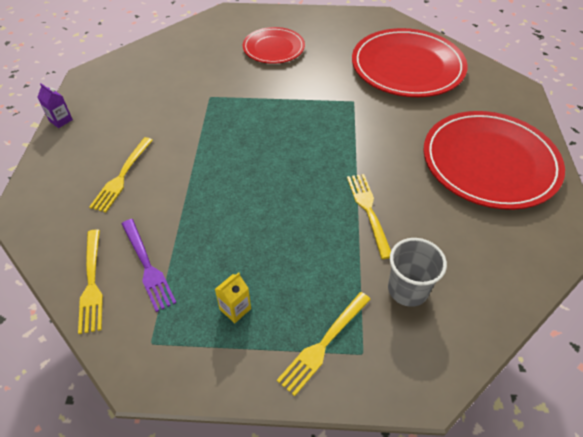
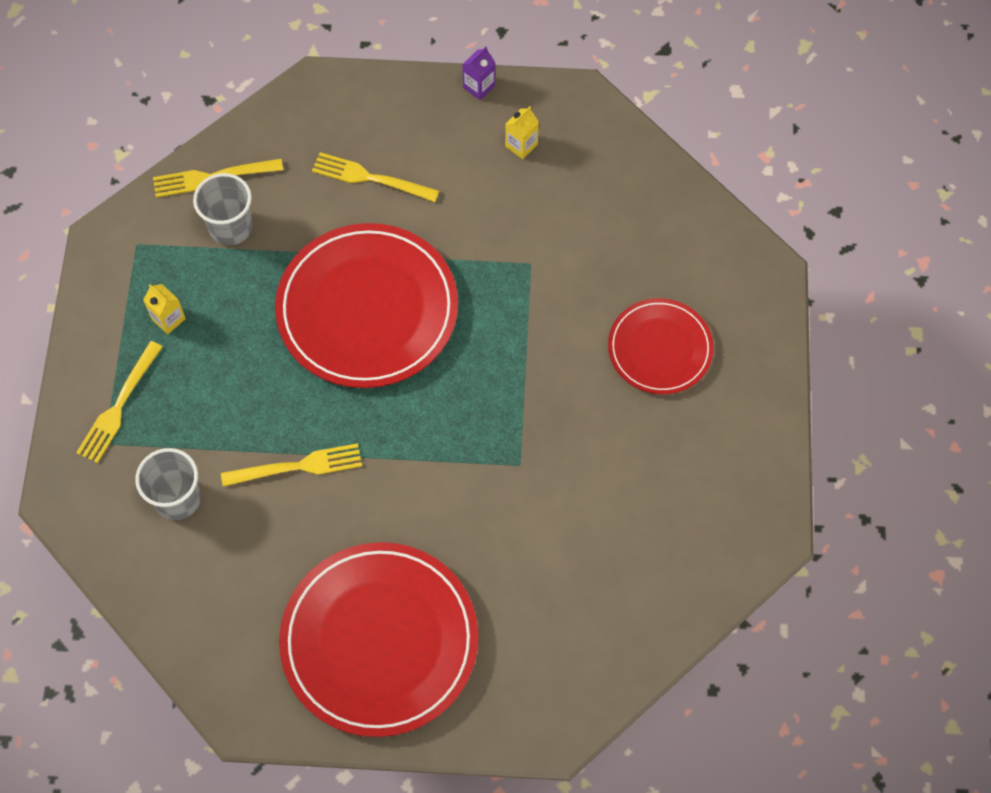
camera: 90 degrees right, 15 degrees up
purple fork [122,219,176,312] -> grey cup [193,173,253,245]
yellow fork [277,292,371,396] -> yellow fork turned 105 degrees counterclockwise [76,341,163,463]
red plate [352,28,468,97] -> red plate moved to [275,223,458,388]
none -> yellow carton [505,106,539,159]

